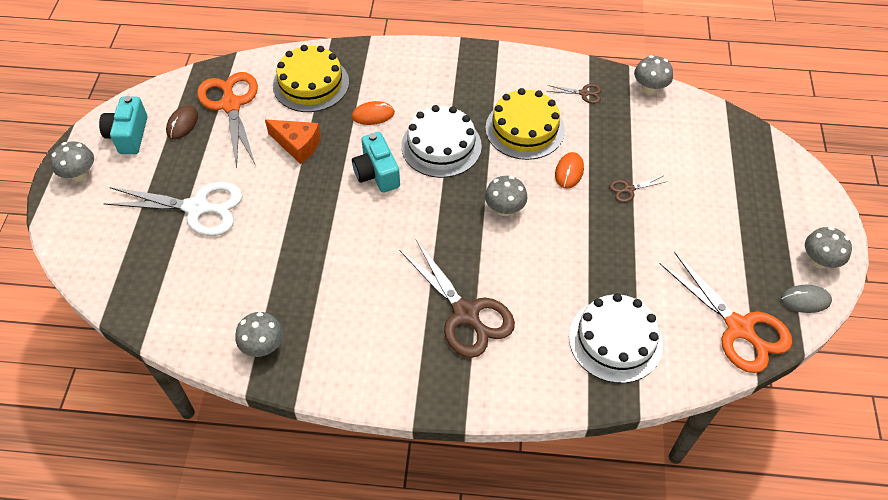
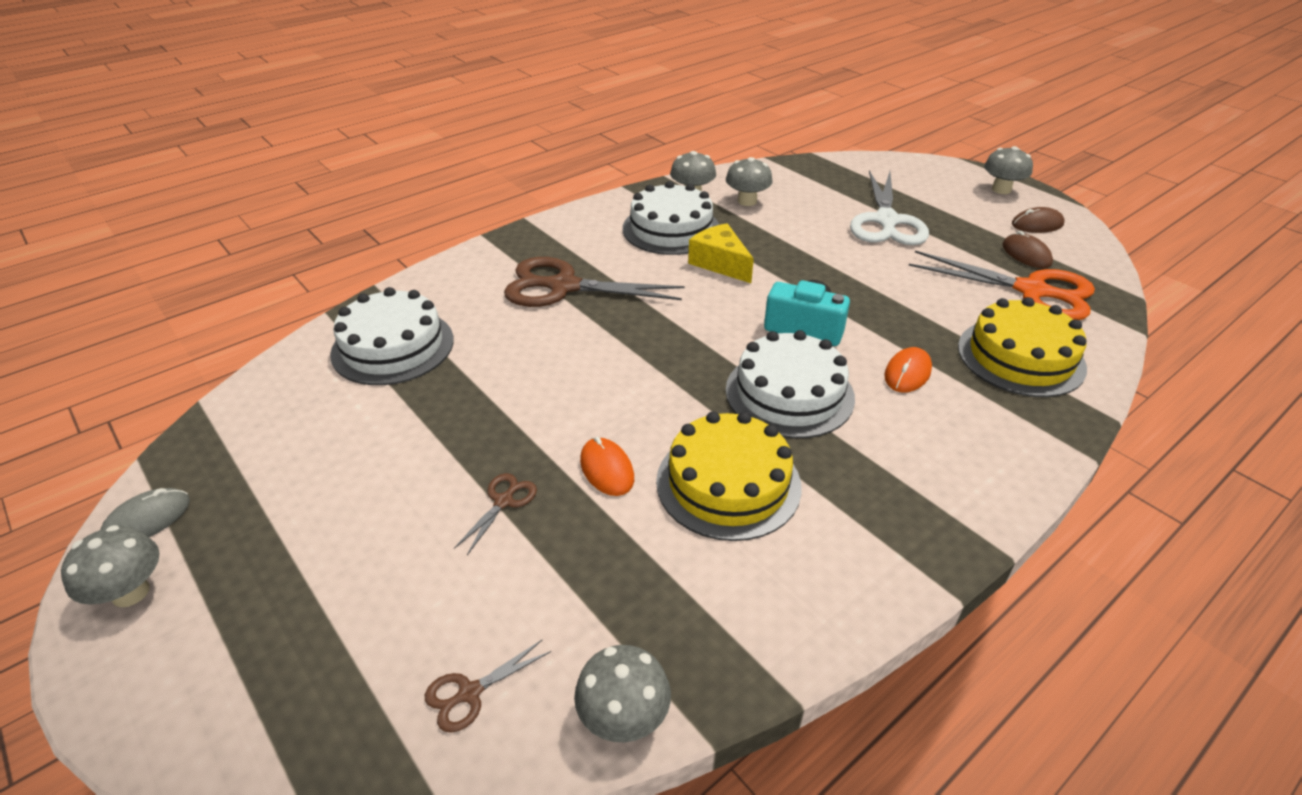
camera: 135 degrees right, 15 degrees down
turquoise camera [99,96,147,154] -> brown mouse [1012,207,1065,233]
white scissors [103,182,243,236] -> white scissors turned 45 degrees counterclockwise [850,171,929,245]
orange cheese [265,119,321,164] -> none
grey mushroom [485,176,528,216] -> grey mushroom moved to [726,157,773,206]
brown scissors [547,84,602,104] -> brown scissors moved to [425,639,551,733]
orange scissors [660,252,792,373] -> none
none -> white cake [623,181,719,255]
none -> yellow cheese [688,223,754,283]

